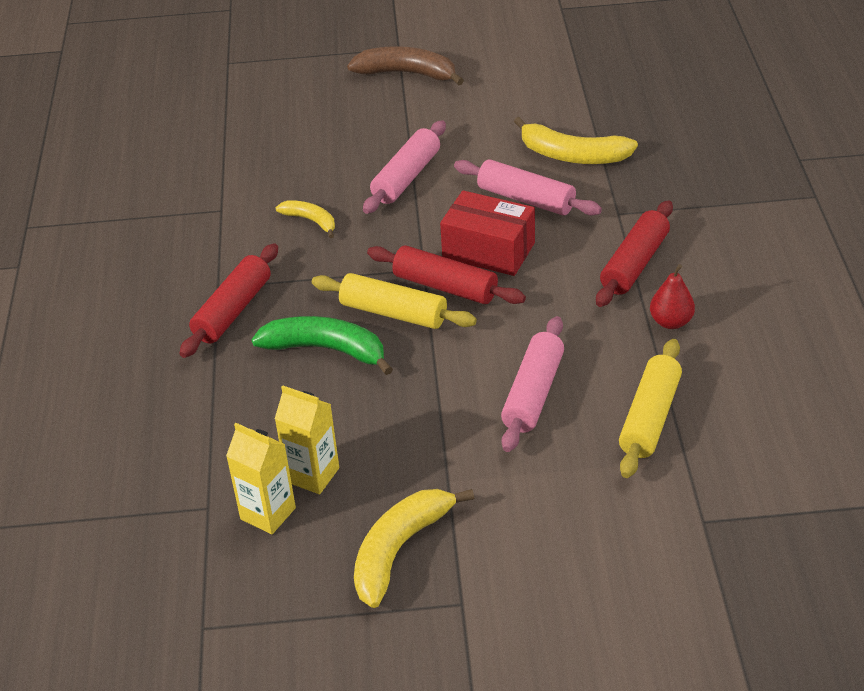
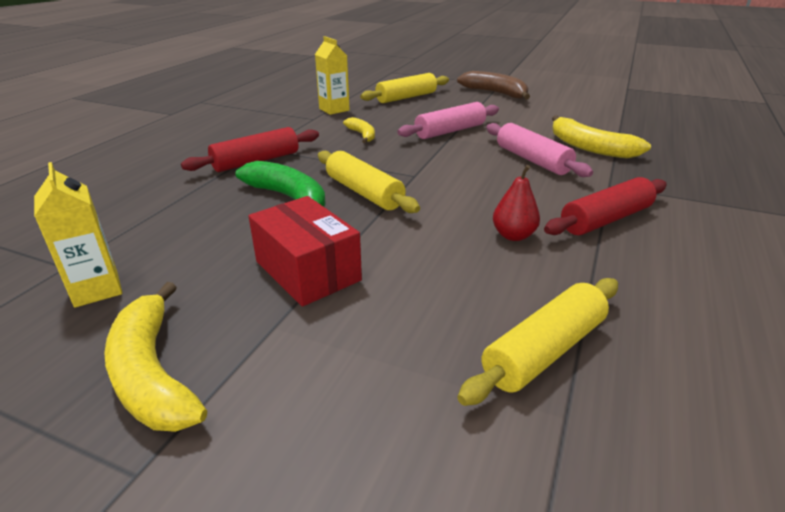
camera: 25 degrees right, 10 degrees down
yellow carton [275,386,339,494] -> yellow carton moved to [315,36,350,115]
yellow banana [354,489,474,608] -> yellow banana turned 90 degrees counterclockwise [104,282,207,432]
red rolling pin [367,246,526,304] -> none
red box [440,190,535,276] -> red box moved to [248,196,362,307]
pink rolling pin [501,316,564,452] -> none
red pear [650,264,695,329] -> red pear moved to [493,165,540,241]
none -> yellow rolling pin [360,73,449,103]

